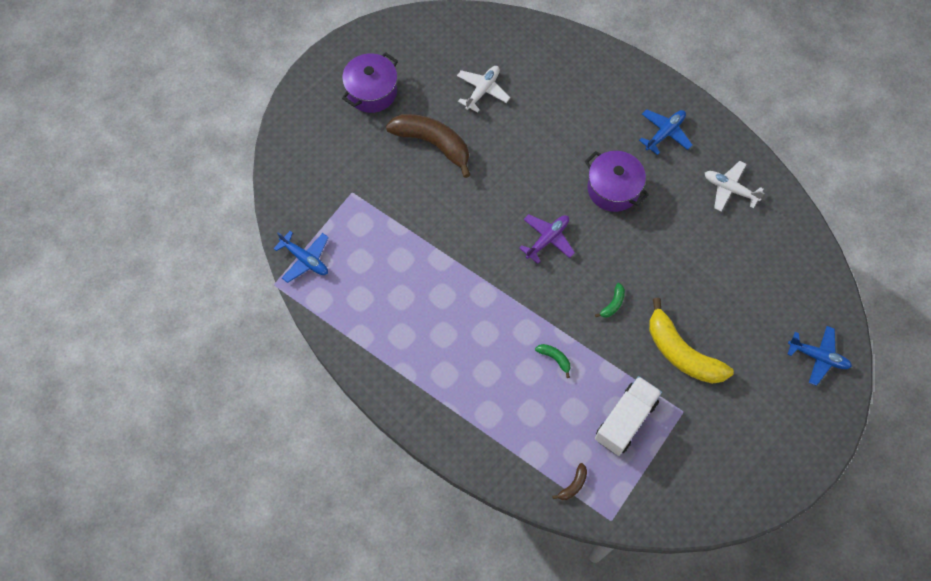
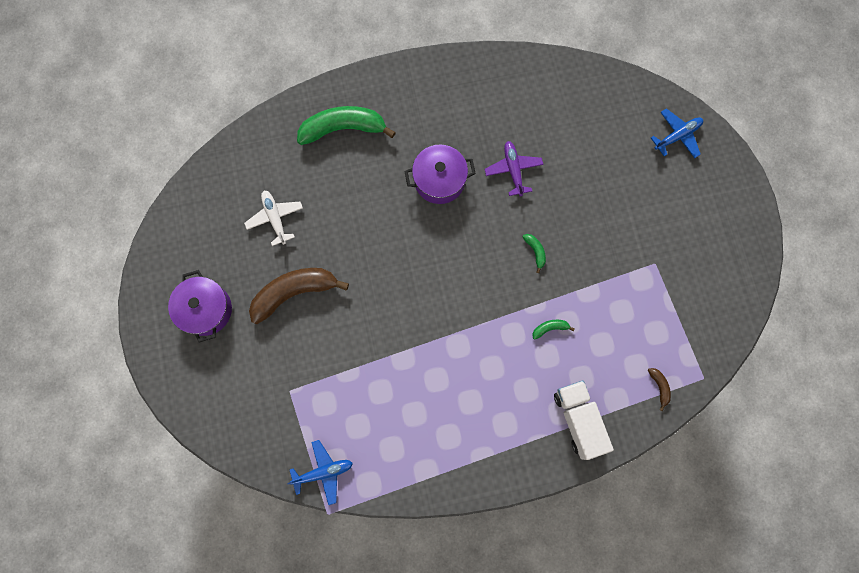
camera: 55 degrees left, 10 degrees up
purple plane [519,214,575,264] -> purple plane moved to [484,141,543,197]
white truck [595,376,662,456] -> white truck moved to [554,380,614,460]
blue plane [639,109,692,155] -> none
yellow banana [649,298,734,384] -> none
white plane [705,161,765,211] -> none
none -> green banana [297,106,396,145]

